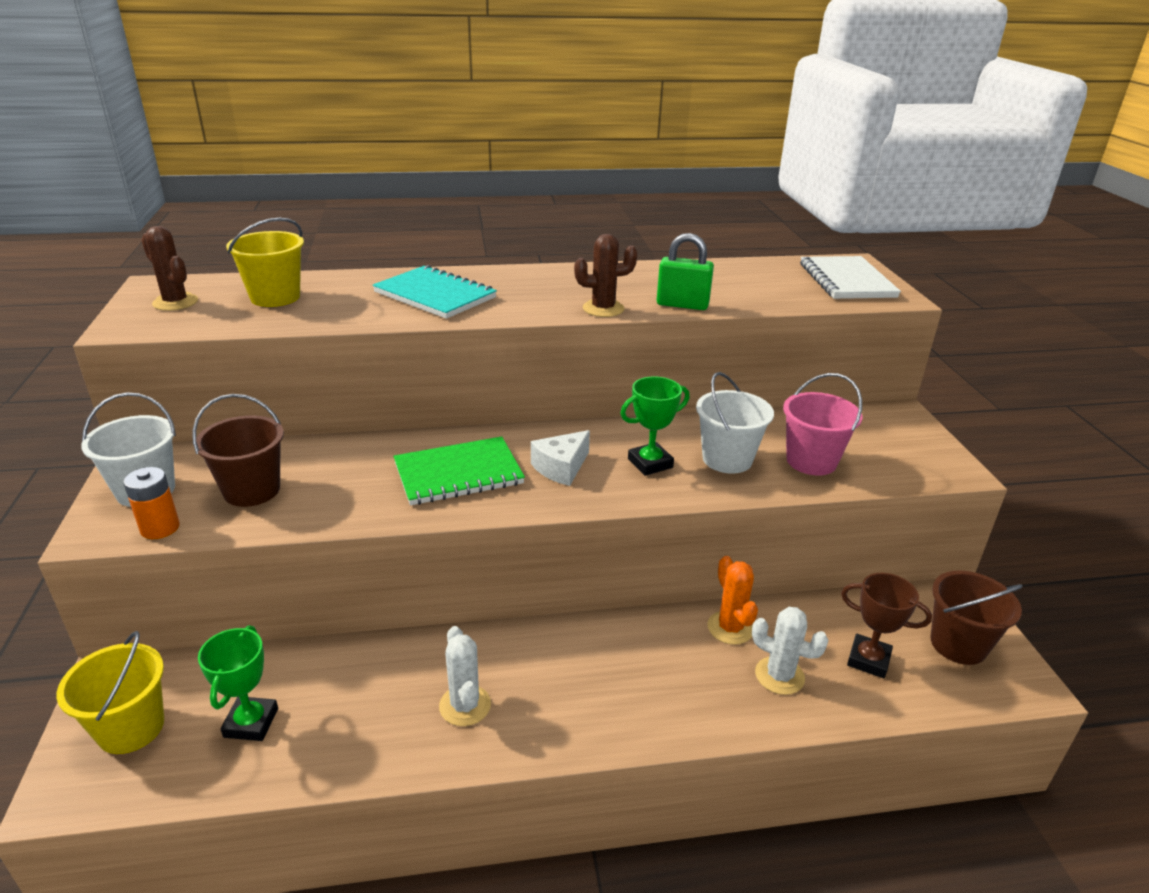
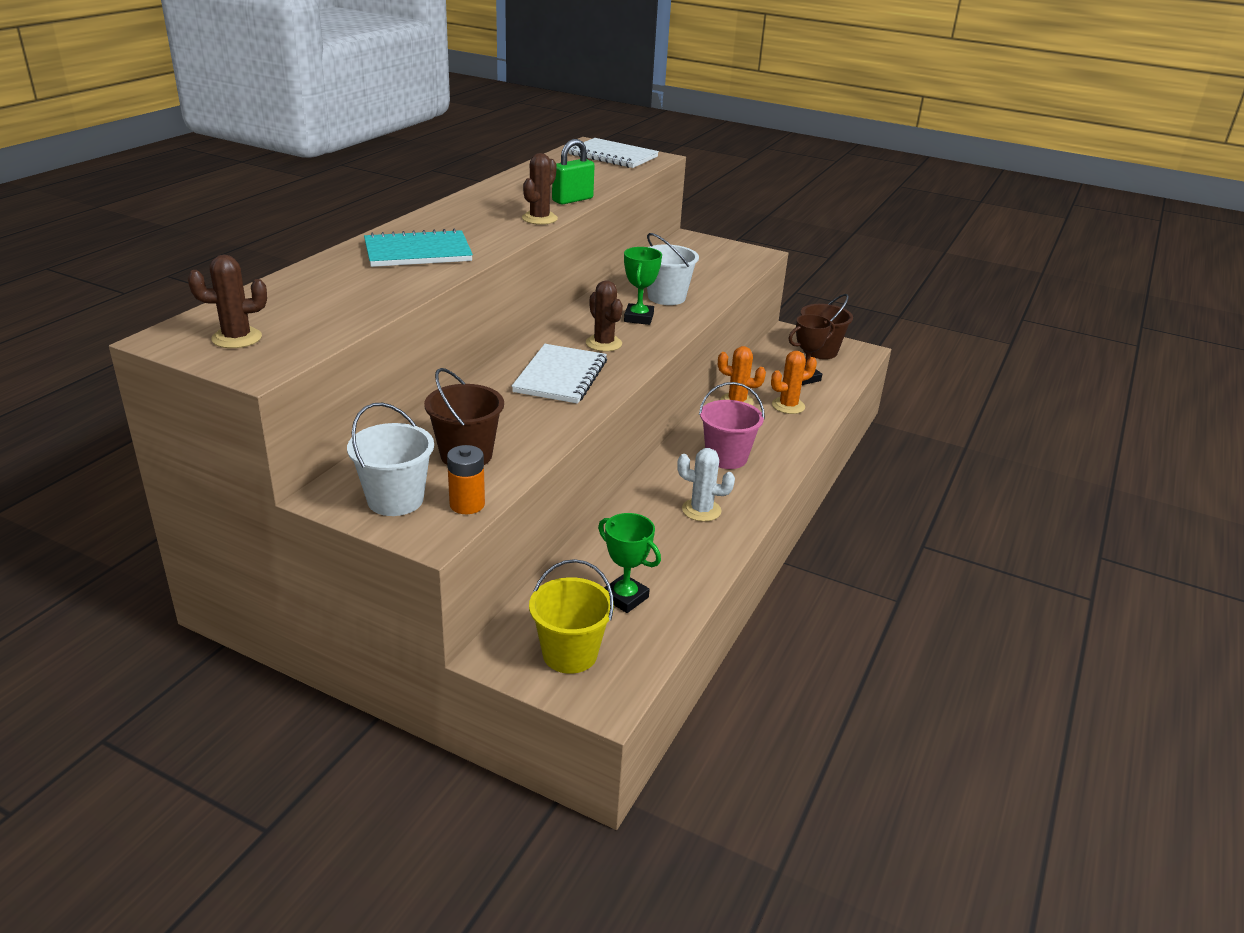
camera: 55 degrees left, 0 degrees up
yellow bucket [226,218,304,307] -> none
green notebook [393,436,525,505] -> white notebook [512,344,607,404]
white cheese [531,430,590,486] -> brown cactus [586,280,623,352]
white cactus [752,607,829,695] -> orange cactus [771,351,817,414]
pink bucket [783,373,862,476] -> pink bucket moved to [699,382,765,469]

